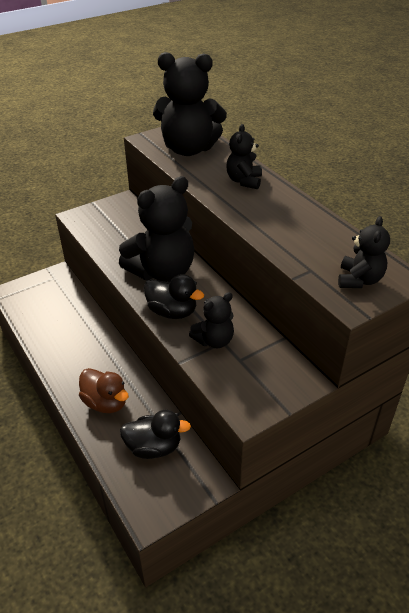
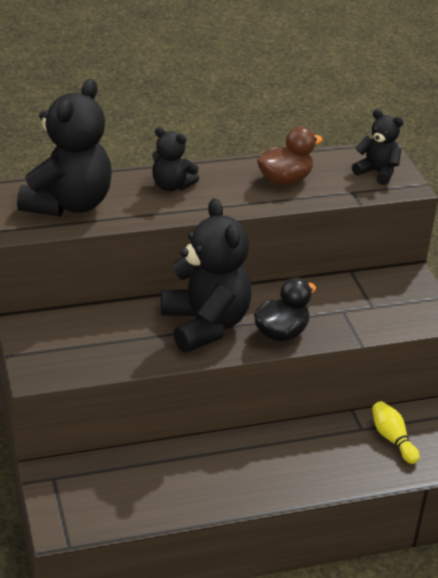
camera: 75 degrees left, 5 degrees down
brown duck [79,368,129,413] -> brown duck moved to [257,126,323,185]
black duck [120,410,191,459] -> yellow bowling pin [372,401,420,464]
black teddy bear [189,292,234,348] -> none

